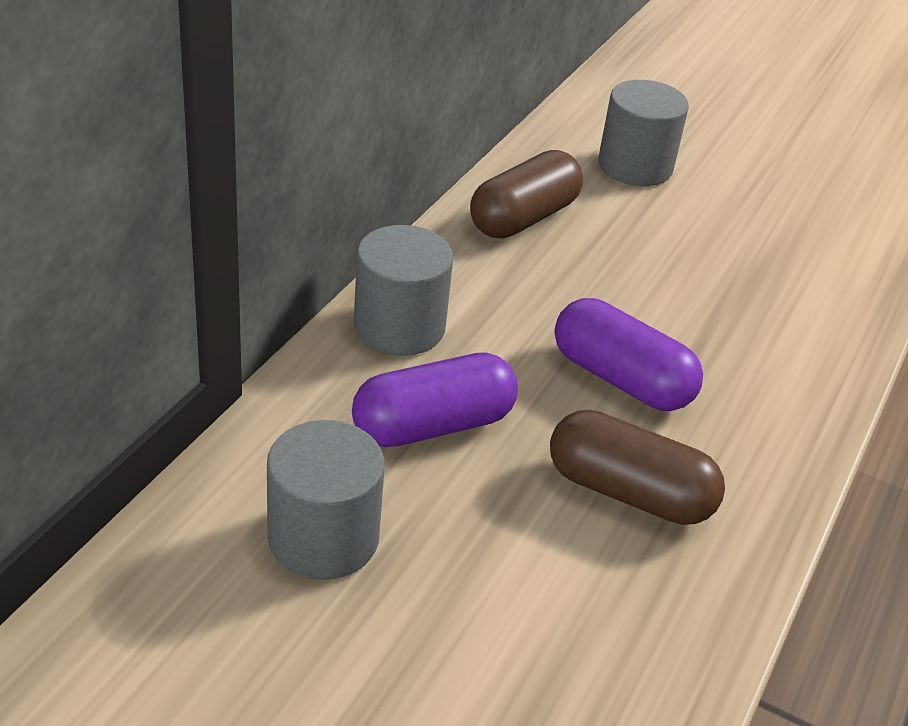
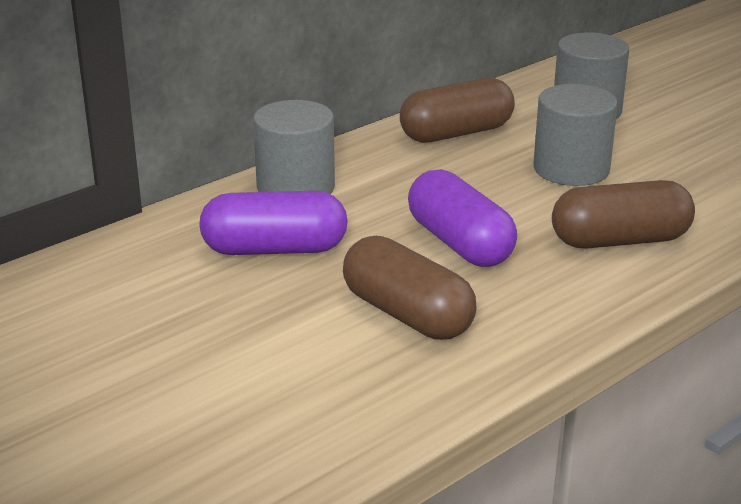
camera: 25 degrees right, 10 degrees down
grey cylinder [267,420,385,580] -> grey cylinder moved to [534,84,618,186]
none -> brown capsule [552,180,695,249]

